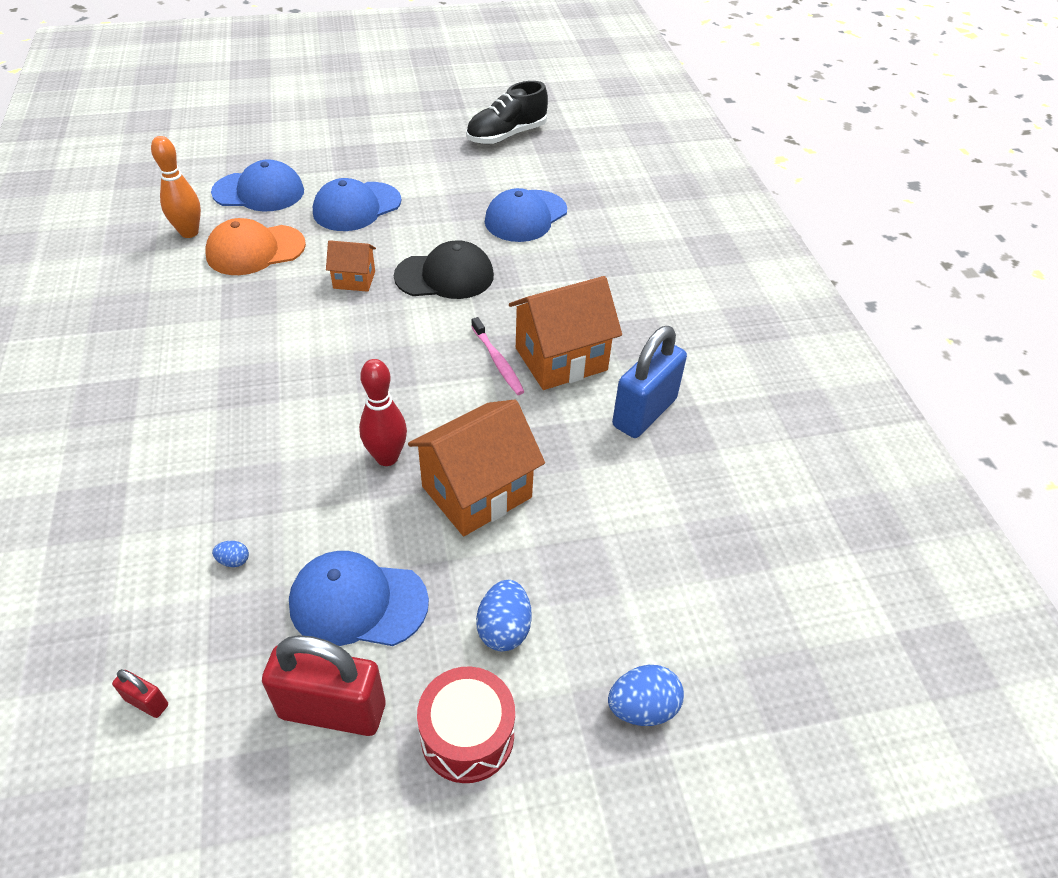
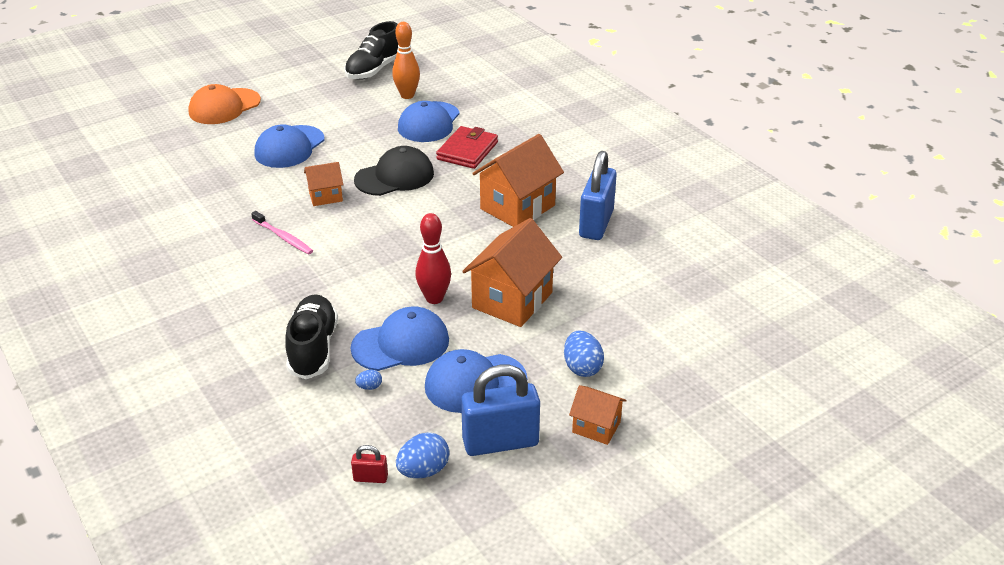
camera: 20 degrees left, 10 degrees down
orange bowling pin [151,136,201,238] -> orange bowling pin moved to [392,22,420,99]
orange cap [205,218,306,275] -> orange cap moved to [188,84,261,124]
blue cap [211,159,304,212] -> blue cap moved to [351,307,449,371]
red padlock [262,635,385,736] -> blue padlock [461,365,540,456]
red drum [417,667,515,783] -> orange house [569,385,627,445]
pink toothbrush [471,317,525,395] -> pink toothbrush moved to [251,211,313,254]
blue egg [608,665,684,726] -> blue egg moved to [396,432,450,478]
none -> black shoe [285,294,338,379]
none -> red wallet [436,126,498,169]

